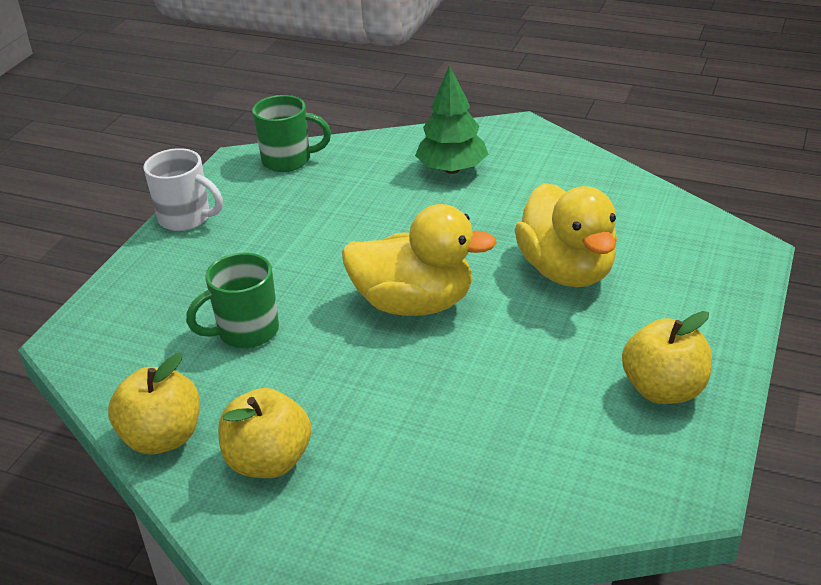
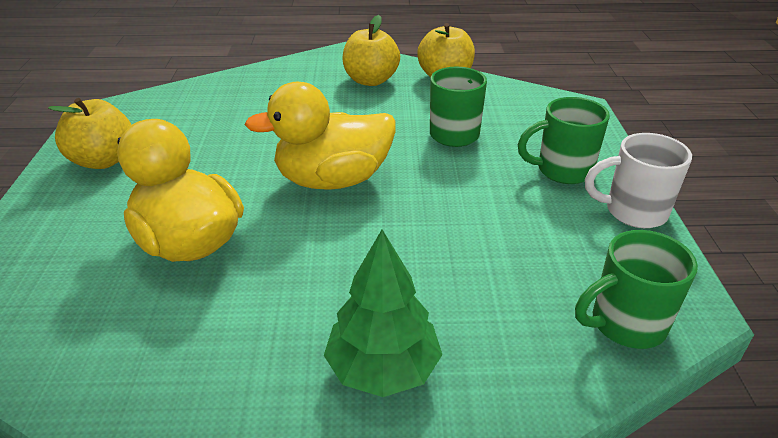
camera: 155 degrees right, 0 degrees up
none -> green mug [518,97,610,184]

